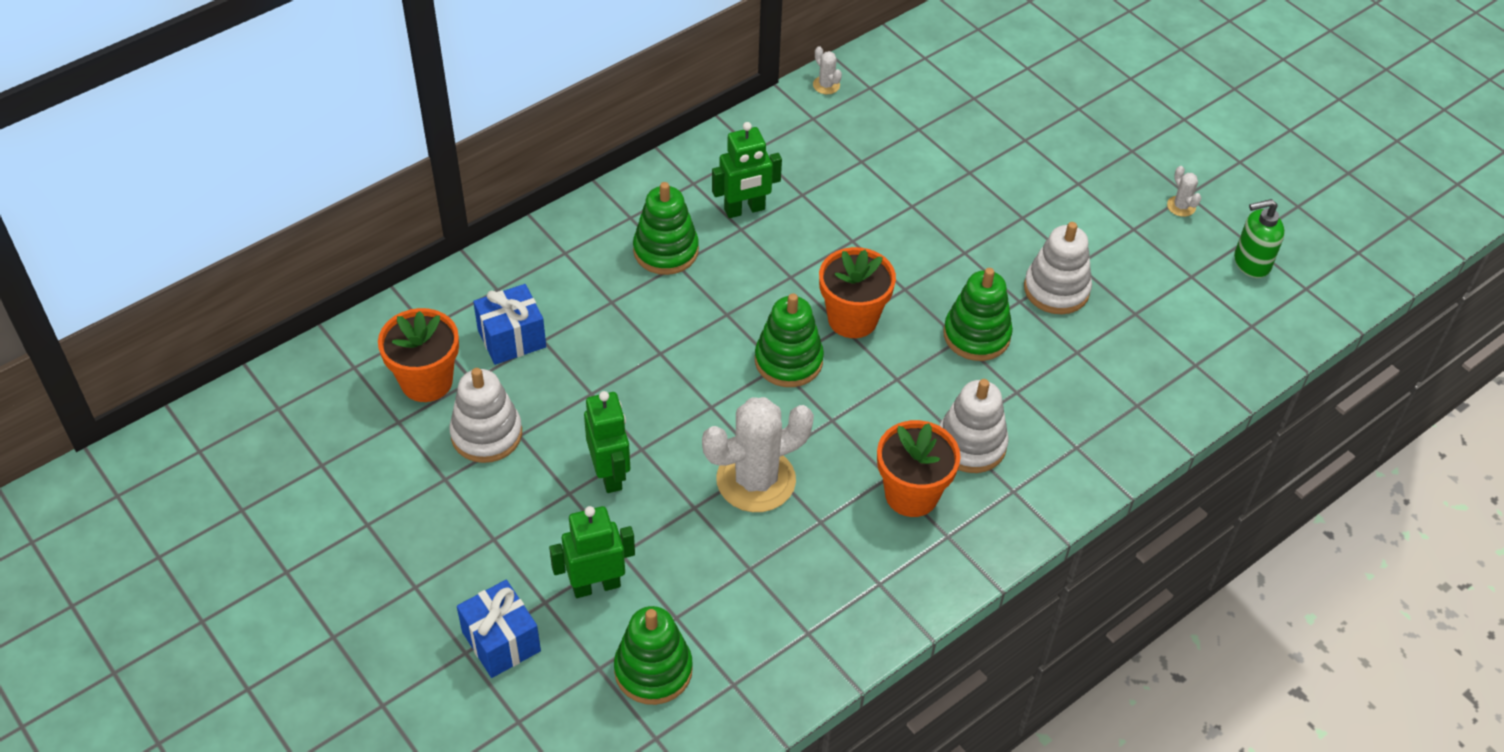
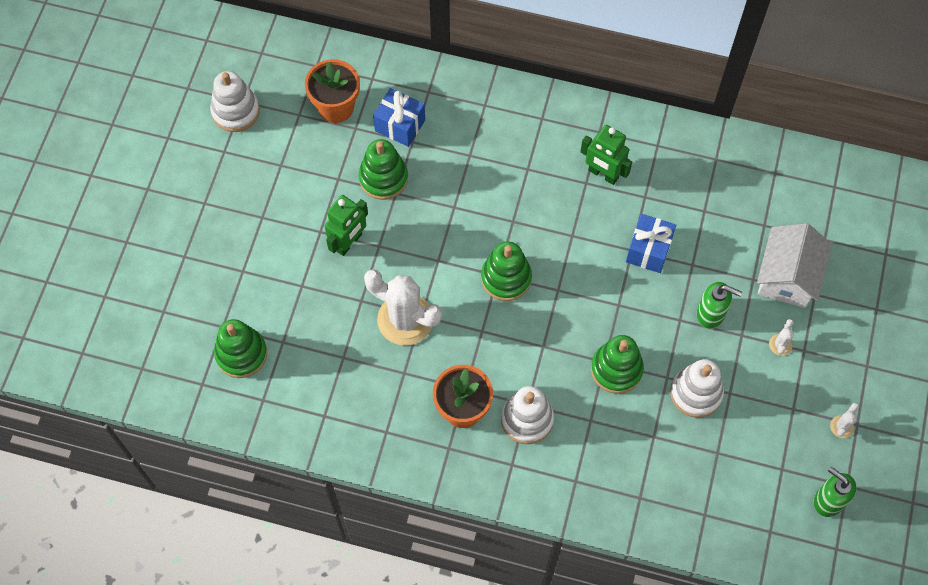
camera: 55 degrees right, 15 degrees up
white stacking toy [449,368,522,463] -> white stacking toy moved to [210,71,260,132]
blue gift [457,580,541,678] -> blue gift moved to [626,214,676,273]
green robot [549,506,635,598] -> none
green stacking toy [633,182,699,275] -> green stacking toy moved to [359,139,408,200]
white cactus [813,46,842,94] -> white cactus moved to [769,319,794,356]
orange flower pot [819,247,896,338] -> none
none -> green soap dispenser [697,282,742,329]
none -> white house [757,223,832,308]

